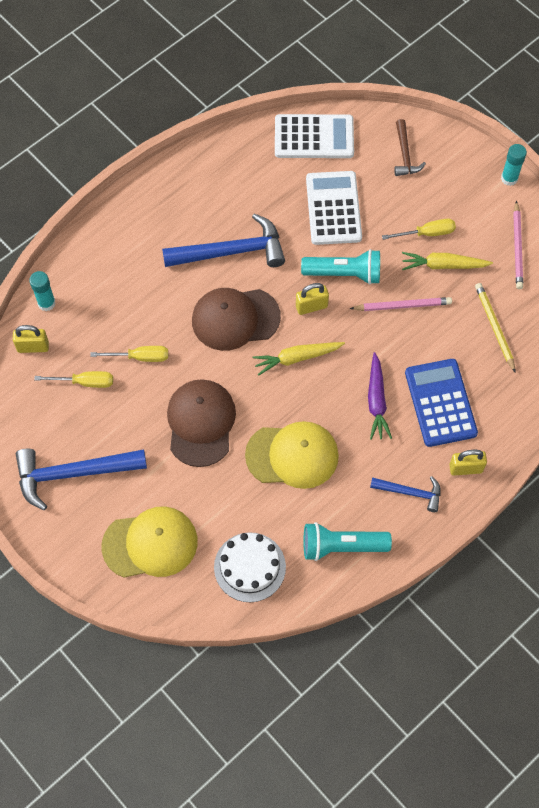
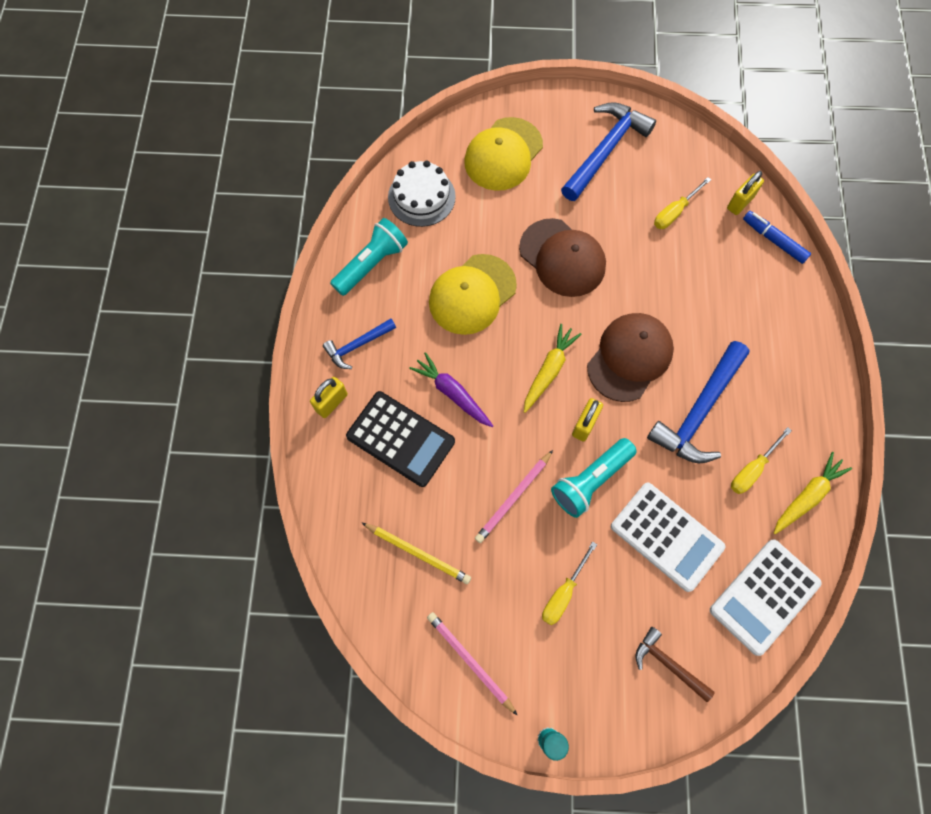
camera: 135 degrees right, 5 degrees up
turquoise glue stick [29,271,56,311] -> blue marker [743,211,811,264]
yellow screwdriver [90,346,168,362] -> yellow screwdriver moved to [731,427,792,494]
yellow carrot [402,252,493,270] -> yellow carrot moved to [774,452,852,534]
blue calculator [405,359,478,447] -> black calculator [346,391,455,487]

